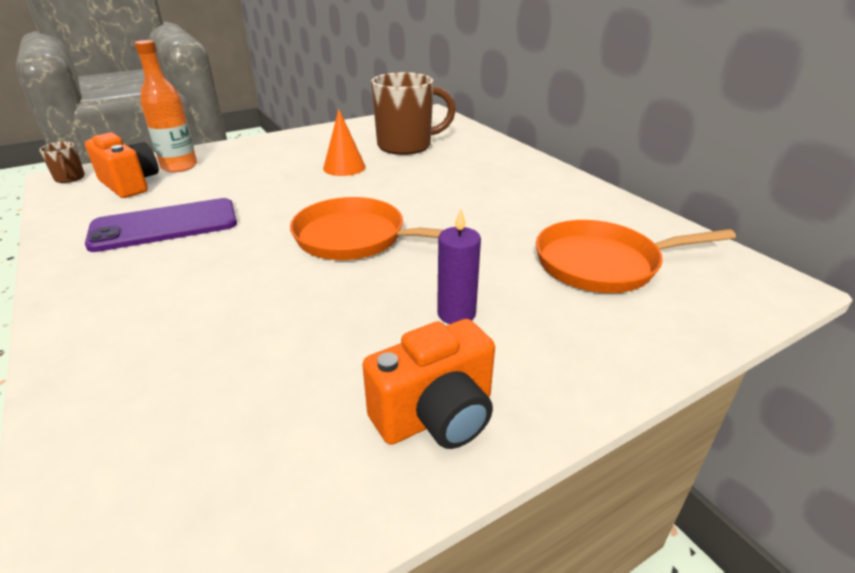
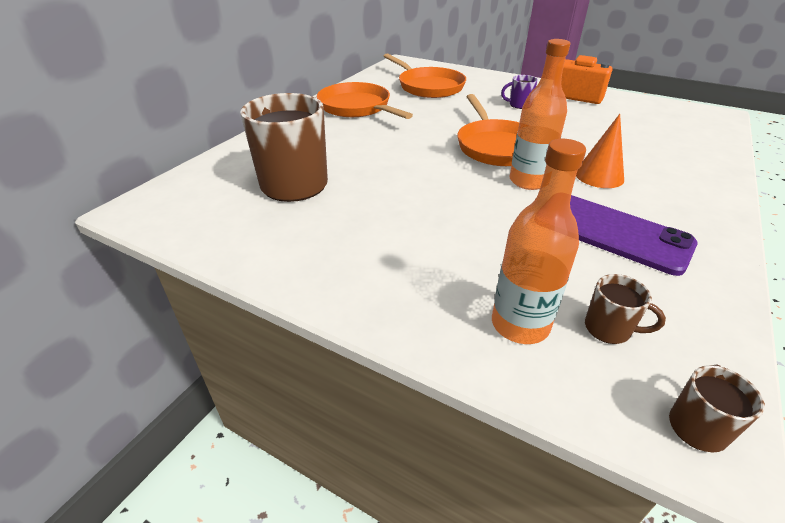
camera: 120 degrees left, 5 degrees up
orange camera [85,133,159,198] -> brown mug [585,274,666,344]
orange cone [323,109,366,176] -> orange cone moved to [576,114,624,188]
purple candle [437,208,481,324] -> purple mug [501,75,538,109]
none -> orange pan [317,82,413,119]
none -> orange bottle [510,39,570,190]

